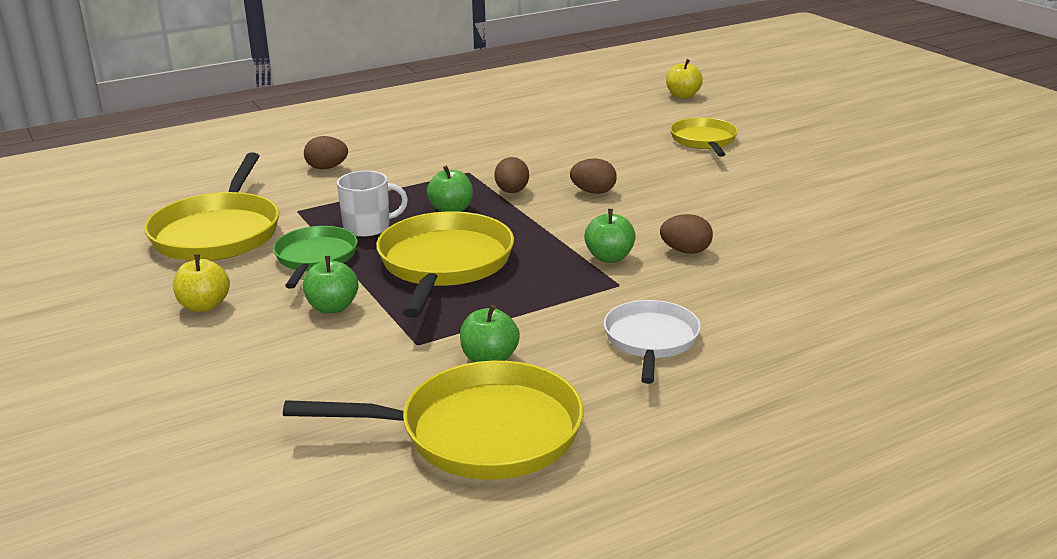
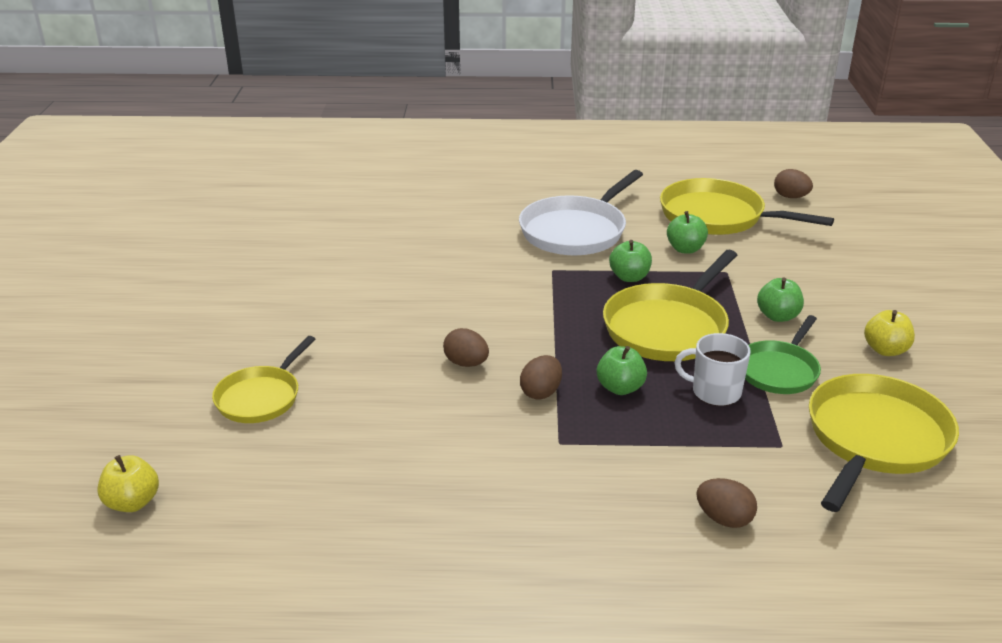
camera: 150 degrees left, 5 degrees up
green apple [584,209,636,263] -> green apple moved to [609,240,652,282]
white pan [604,300,701,384] -> white pan [519,170,643,255], size x1.62
brown egg [660,214,713,254] -> brown egg moved to [774,169,813,198]

